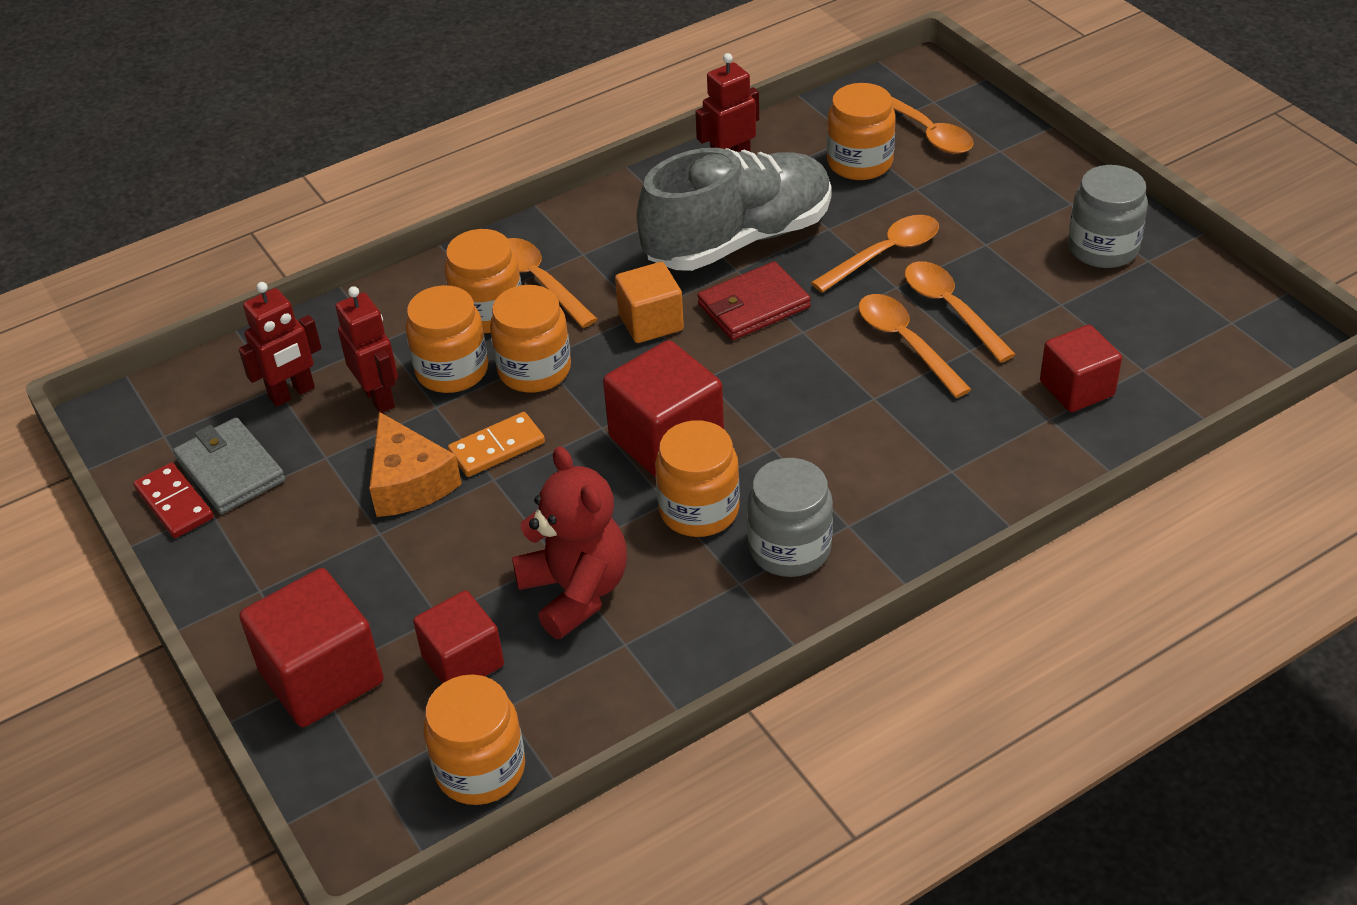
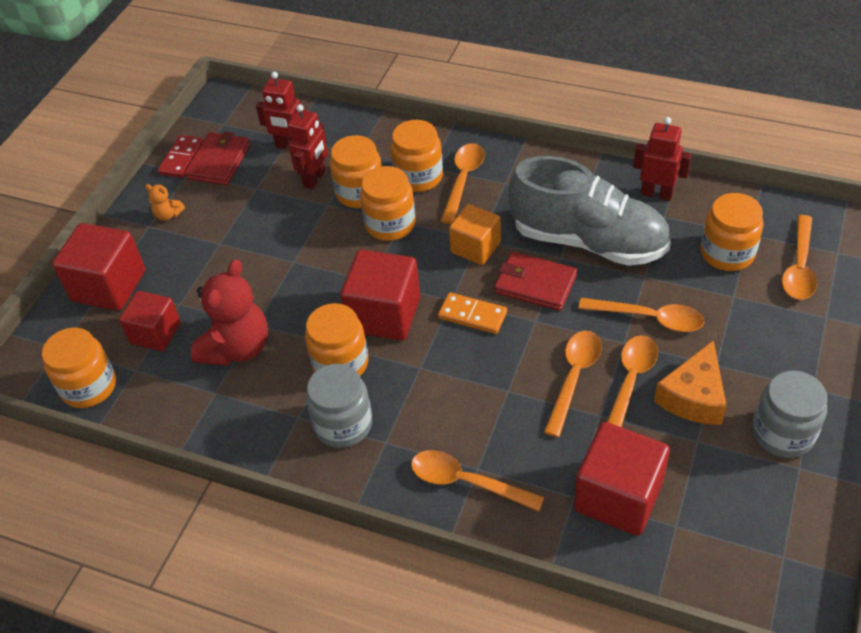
camera: 55 degrees right, 5 degrees up
grey wallet [173,417,285,514] -> red wallet [185,132,250,185]
orange cheese [369,412,462,517] -> orange cheese moved to [654,340,727,425]
orange domino [448,412,545,477] -> orange domino moved to [438,292,507,334]
red cube [1040,325,1122,412] -> red cube [574,422,670,536], size x1.52
none -> orange teddy bear [145,184,185,221]
none -> orange spoon [411,450,544,511]

